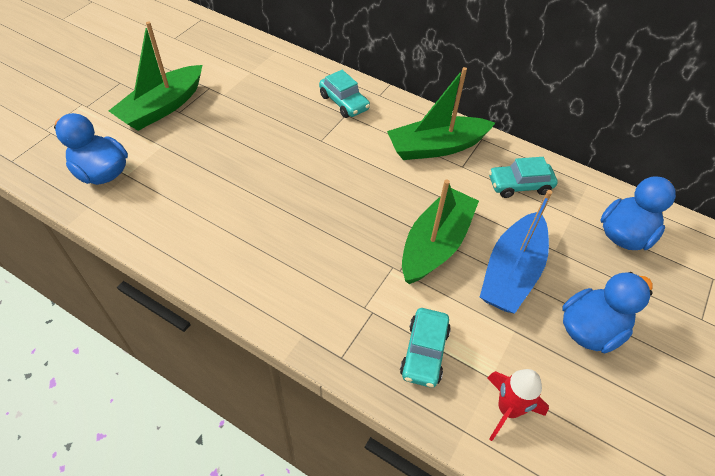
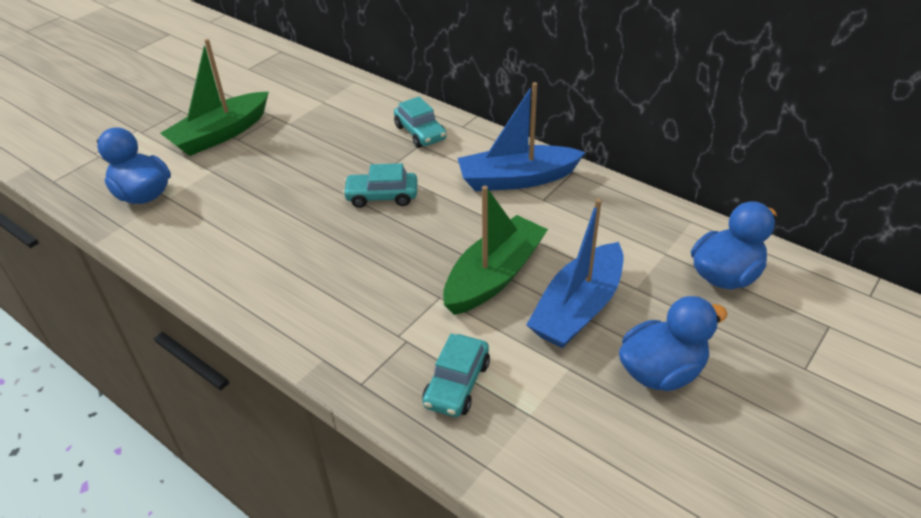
camera: 10 degrees right, 10 degrees down
green boat [387,67,495,160] -> blue boat [457,82,586,191]
red rocket [487,369,549,441] -> none
turquoise car [489,157,558,198] -> turquoise car moved to [343,163,417,208]

